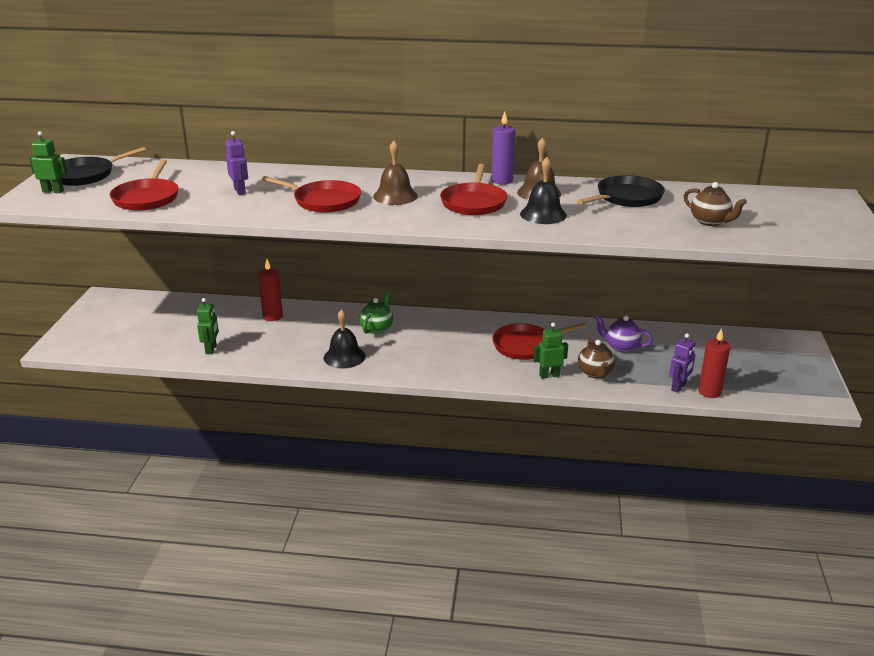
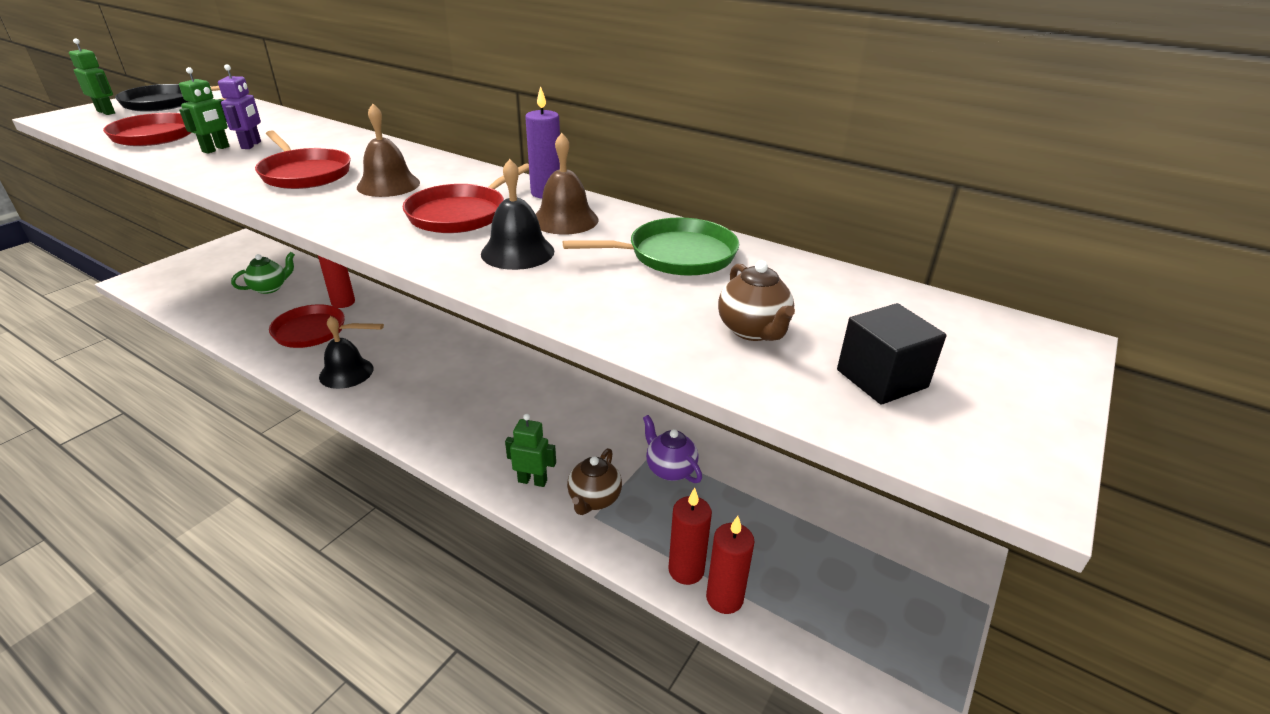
camera: 25 degrees right, 5 degrees up
green robot [197,298,219,354] -> green robot moved to [179,67,230,154]
green teapot [359,292,393,334] -> green teapot moved to [231,252,295,294]
red pan [492,323,587,360] -> red pan moved to [269,304,384,348]
black pan [577,175,665,207] -> green pan [563,217,739,276]
purple robot [669,333,696,393] -> red candle [669,488,712,585]
none -> black cube [837,303,946,405]

